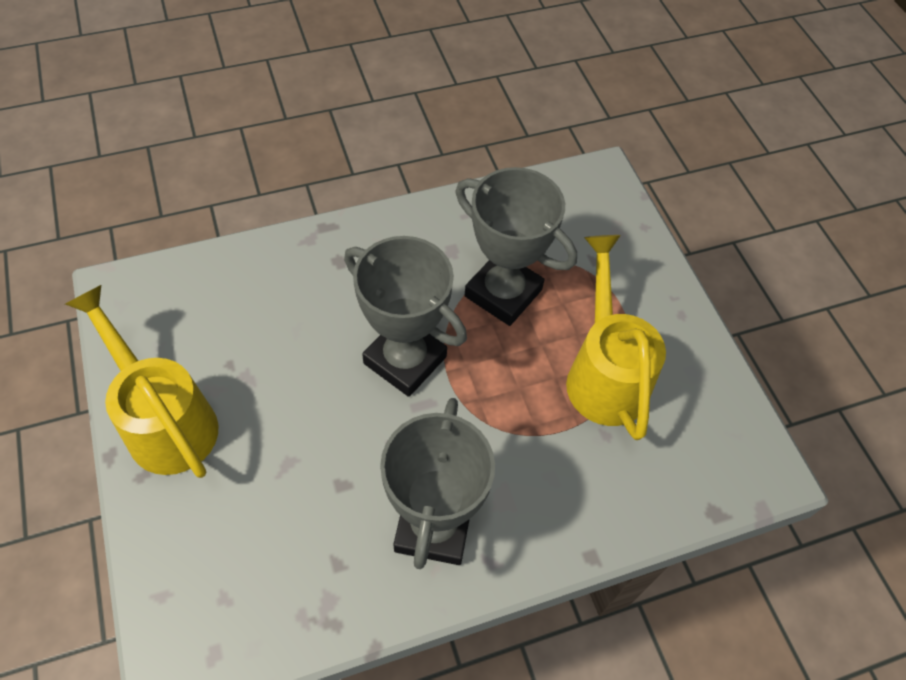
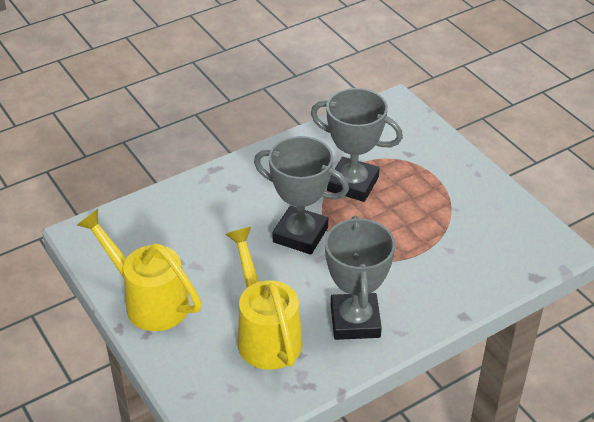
camera: 10 degrees left, 15 degrees down
yellow watering can [566,235,666,440] -> yellow watering can moved to [225,227,303,370]

